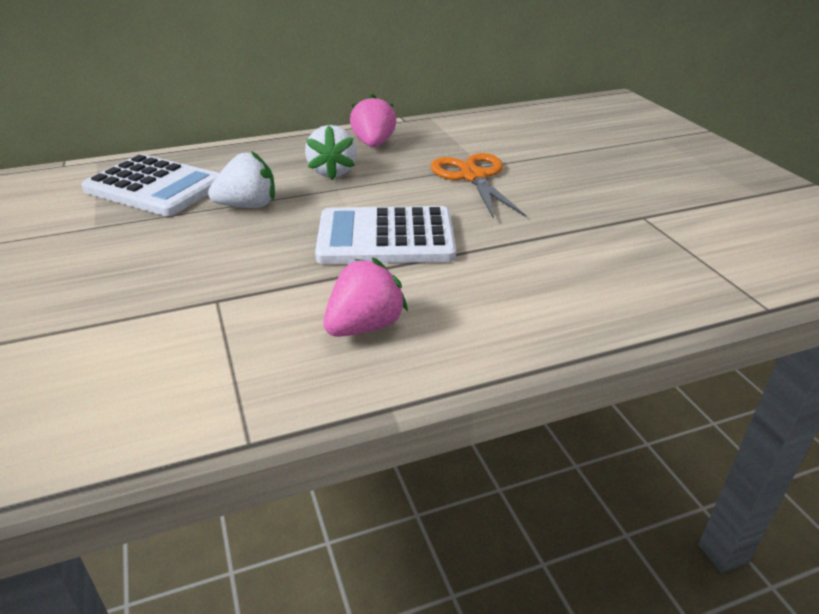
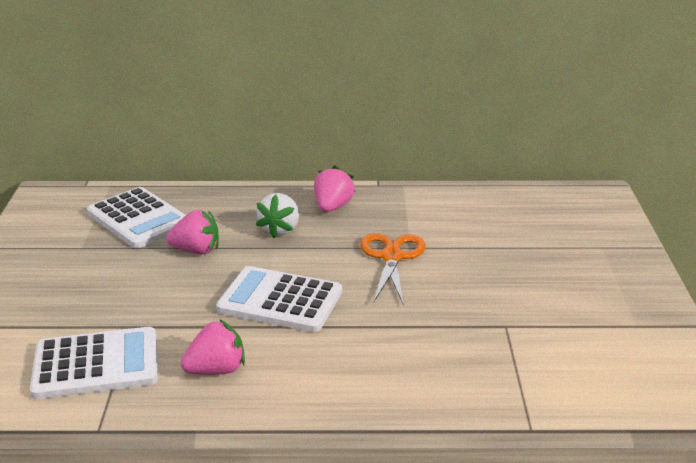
camera: 20 degrees right, 5 degrees down
white strawberry [208,151,275,208] -> pink strawberry [166,210,219,254]
none -> white calculator [30,327,158,399]

